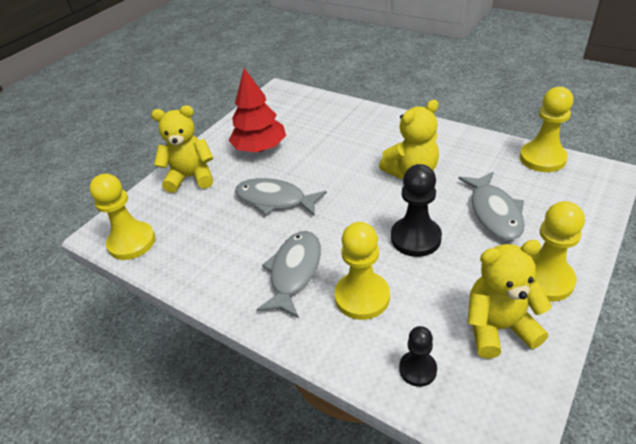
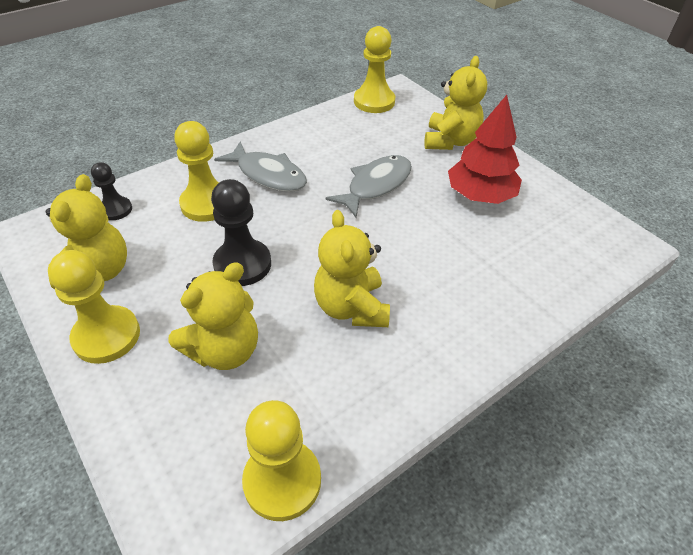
camera: 105 degrees right, 5 degrees up
grey fish [458,172,525,240] -> yellow teddy bear [168,262,258,370]

